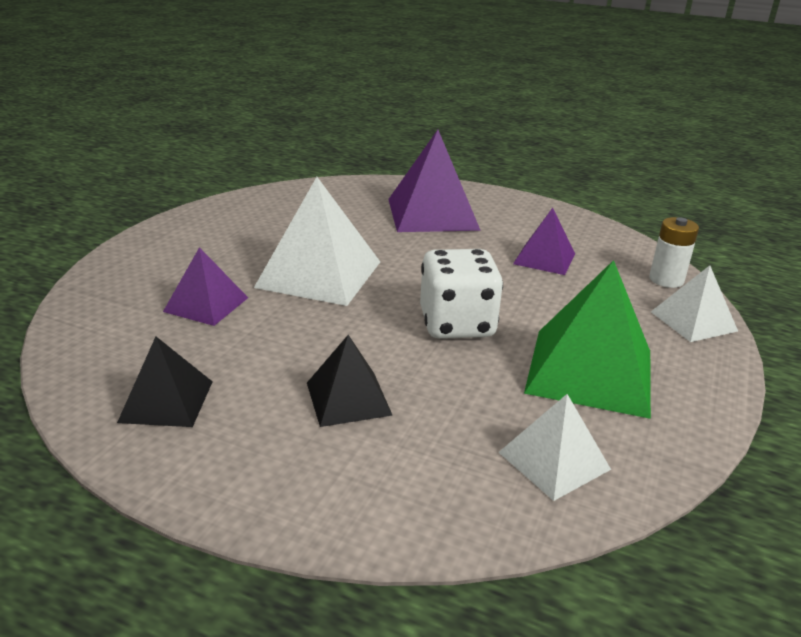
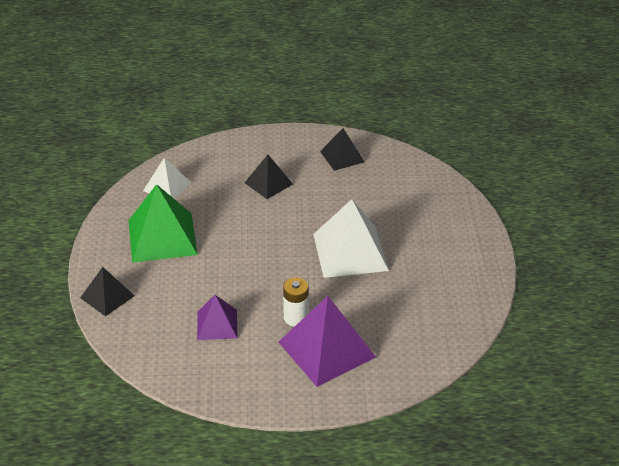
camera: 155 degrees right, 10 degrees up
purple pyramid [163,247,248,326] -> none
white dice [420,249,503,339] -> none
white battery [649,217,699,288] -> white battery moved to [283,278,309,327]
white pyramid [651,265,738,342] -> black pyramid [80,267,135,316]

